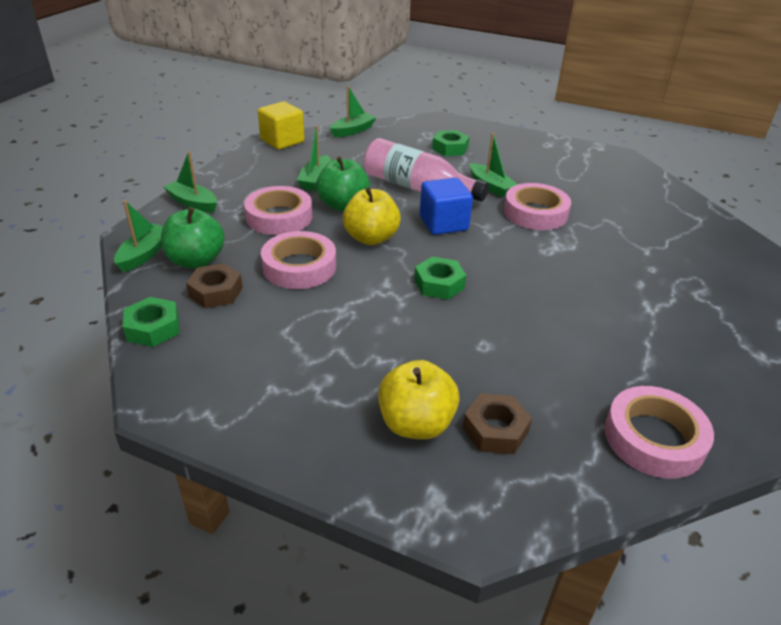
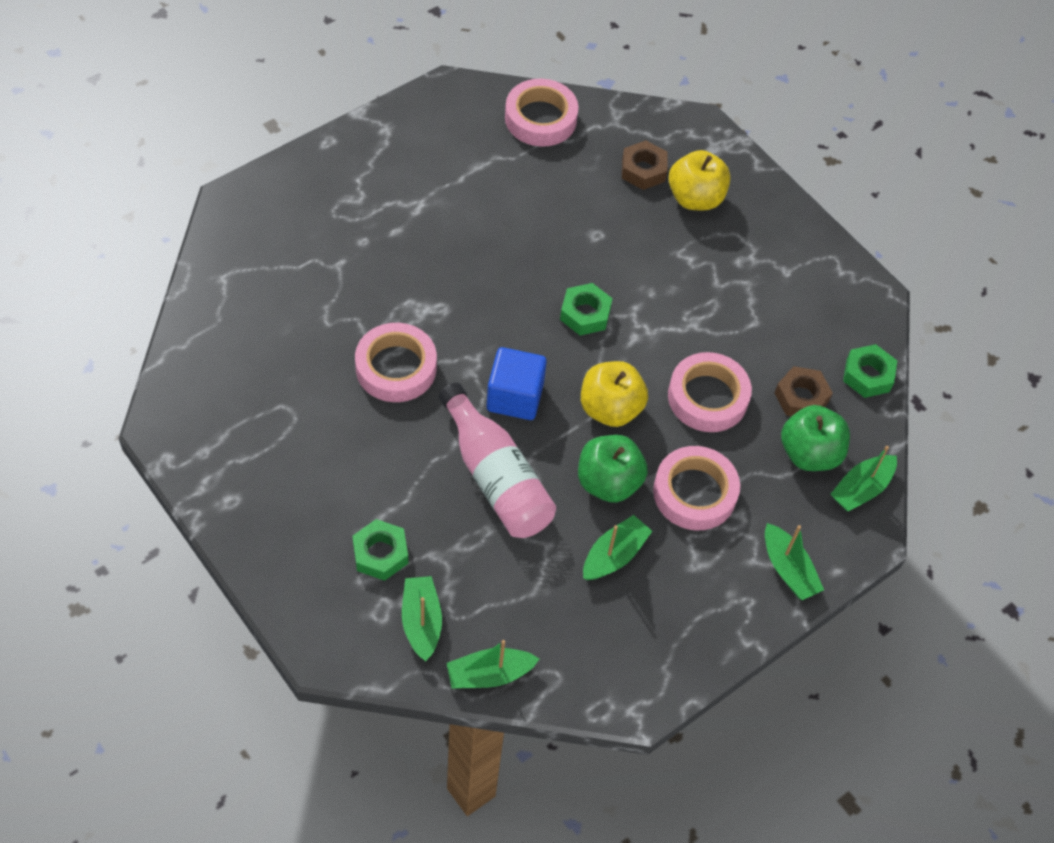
camera: 155 degrees left, 20 degrees up
yellow cube [258,101,305,149] -> none
green boat [470,133,518,197] -> green boat moved to [402,576,442,661]

